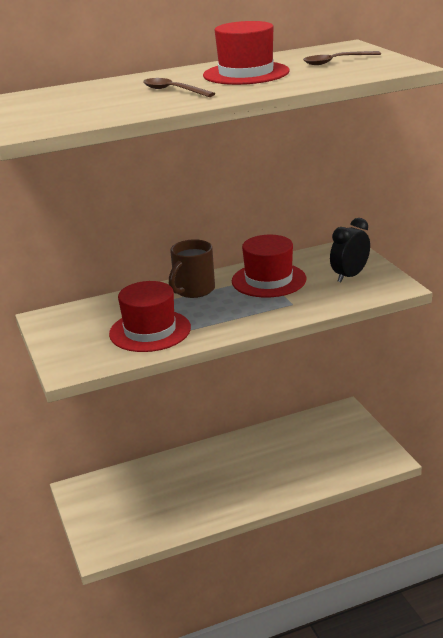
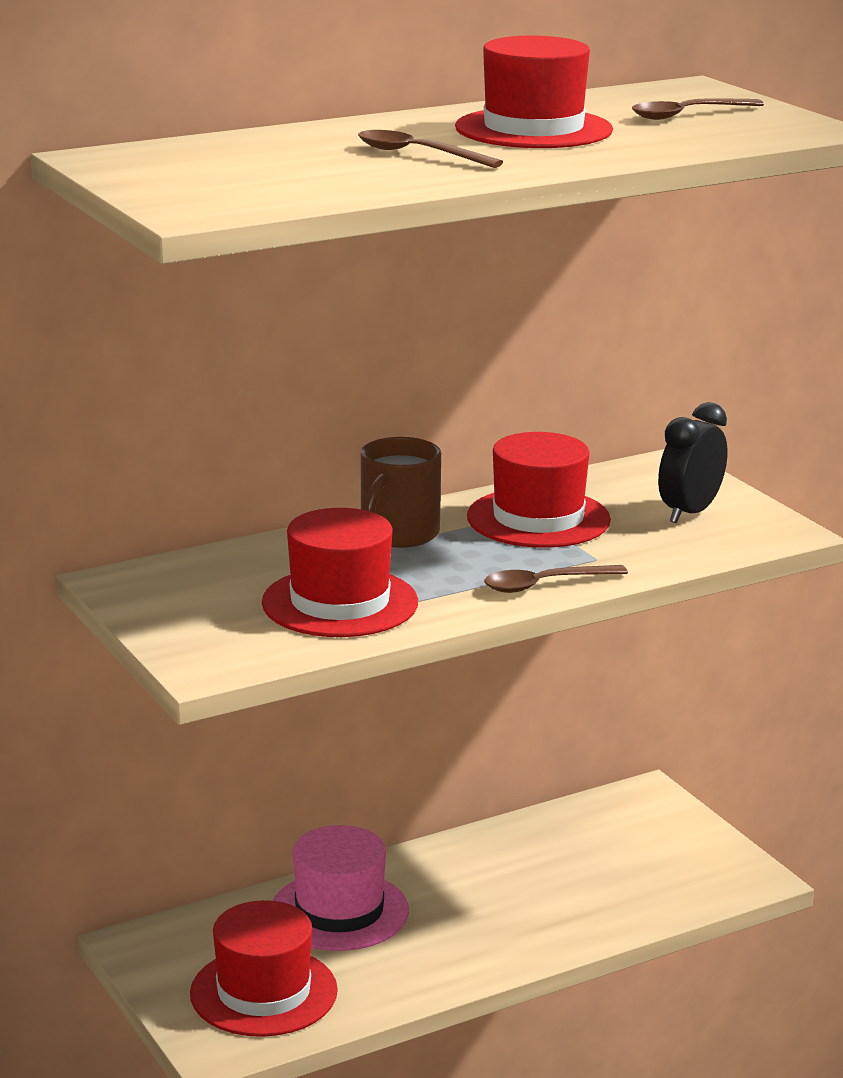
camera: 10 degrees left, 5 degrees down
none -> red hat [190,900,338,1037]
none -> pink hat [273,825,409,951]
none -> brown spoon [484,565,628,593]

